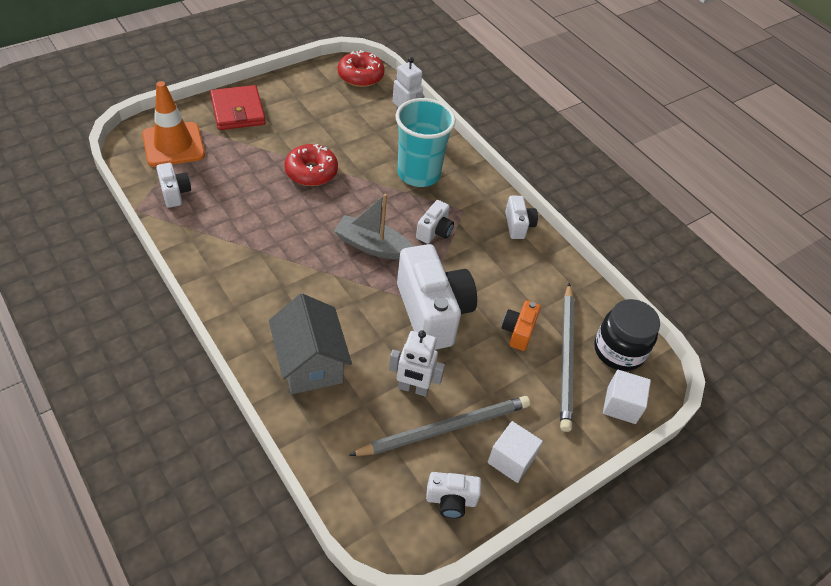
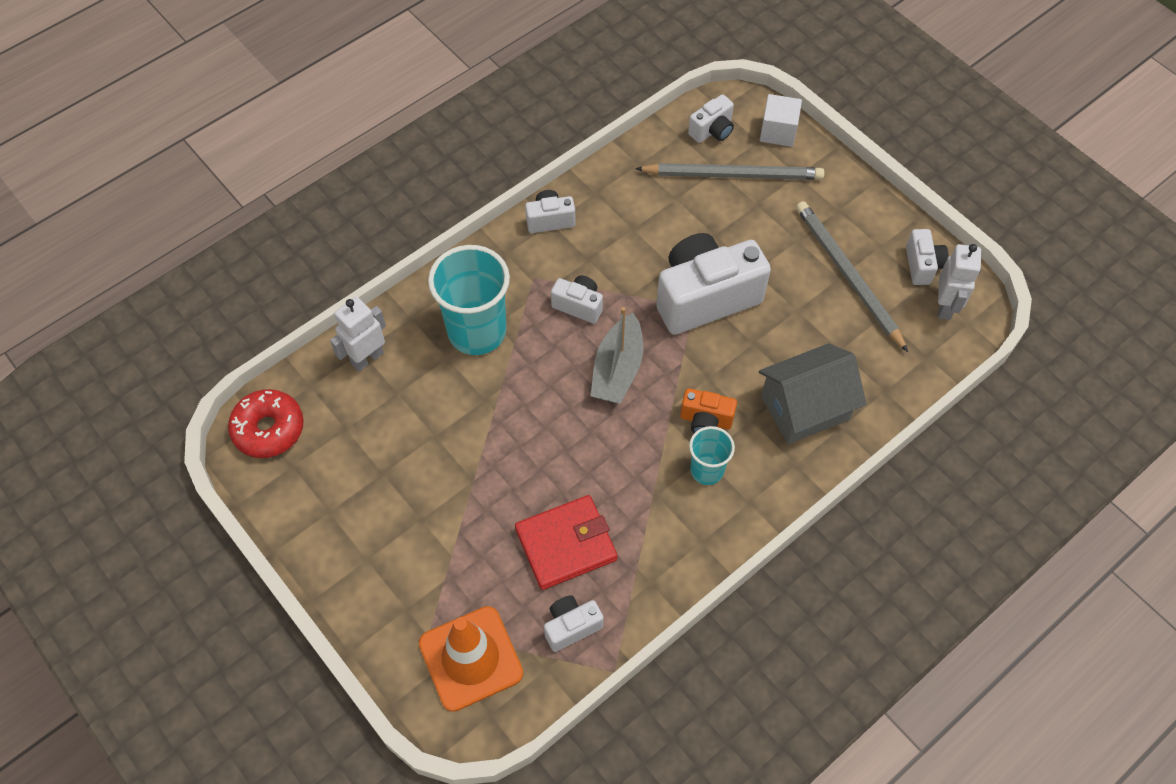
camera: 90 degrees left, 10 degrees up
red wallet [210,85,266,130] -> red wallet moved to [515,495,618,590]
red donut [284,144,338,186] -> none
white robot [389,330,445,397] -> white robot moved to [938,244,981,320]
white cube [488,421,543,483] -> none
orange camera [502,300,541,351] -> orange camera moved to [680,388,737,433]
black jar [594,299,660,371] -> white camera [688,94,734,143]
none -> turquoise cup [689,426,735,485]

